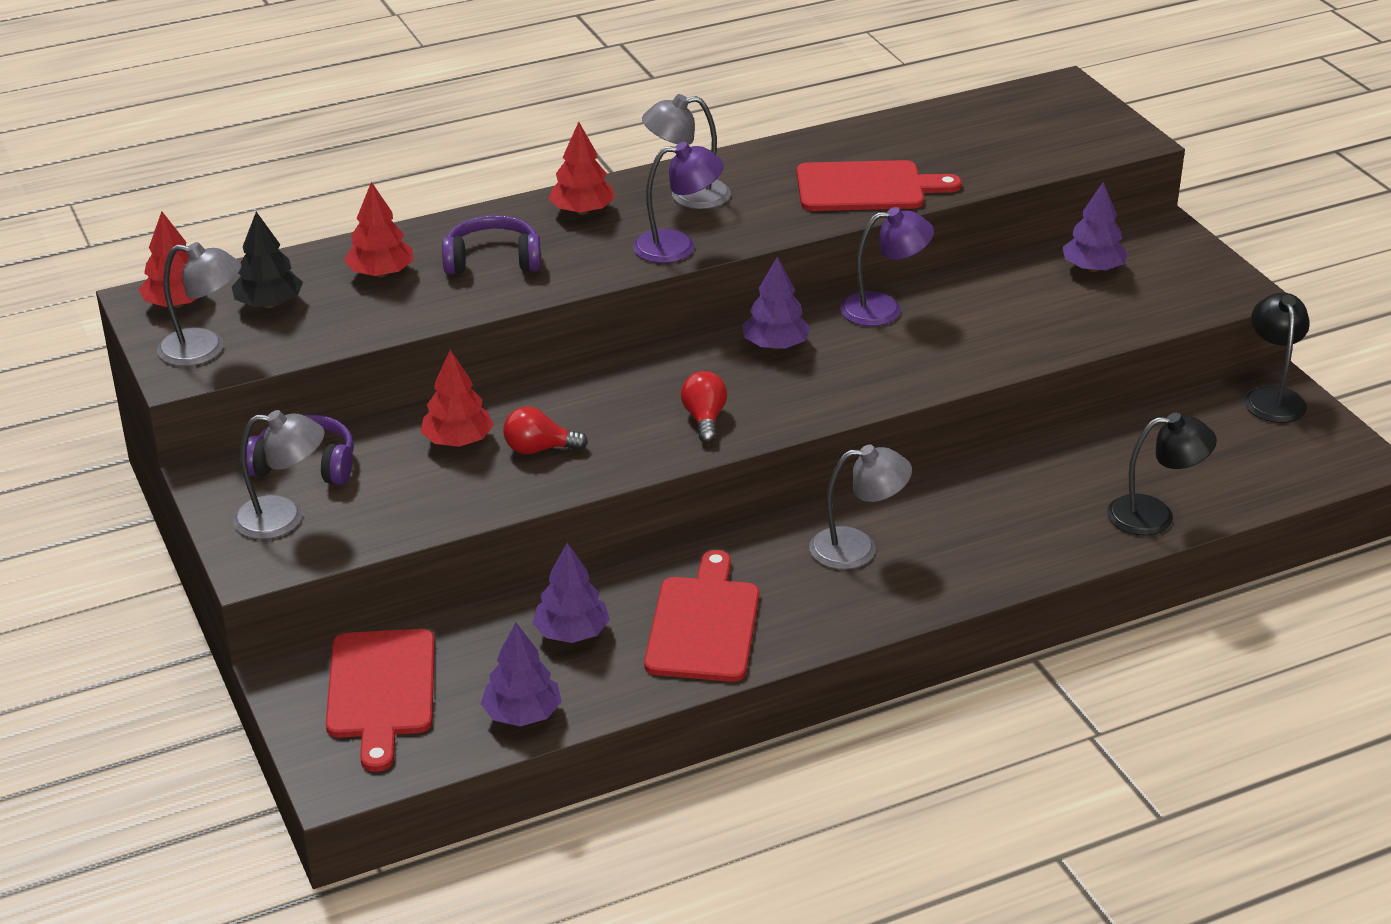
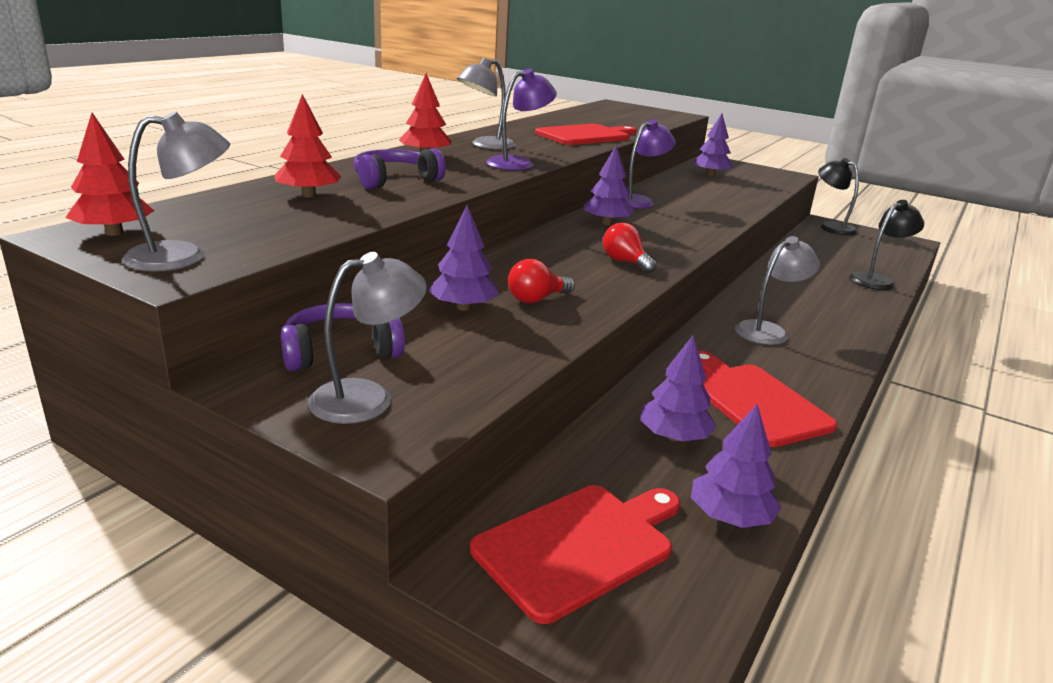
camera: 35 degrees left, 10 degrees down
black tree [232,212,303,308] -> none
red cutting board [326,629,435,772] -> red cutting board turned 90 degrees counterclockwise [470,485,680,624]
red tree [421,350,494,447] -> purple tree [428,205,500,311]

